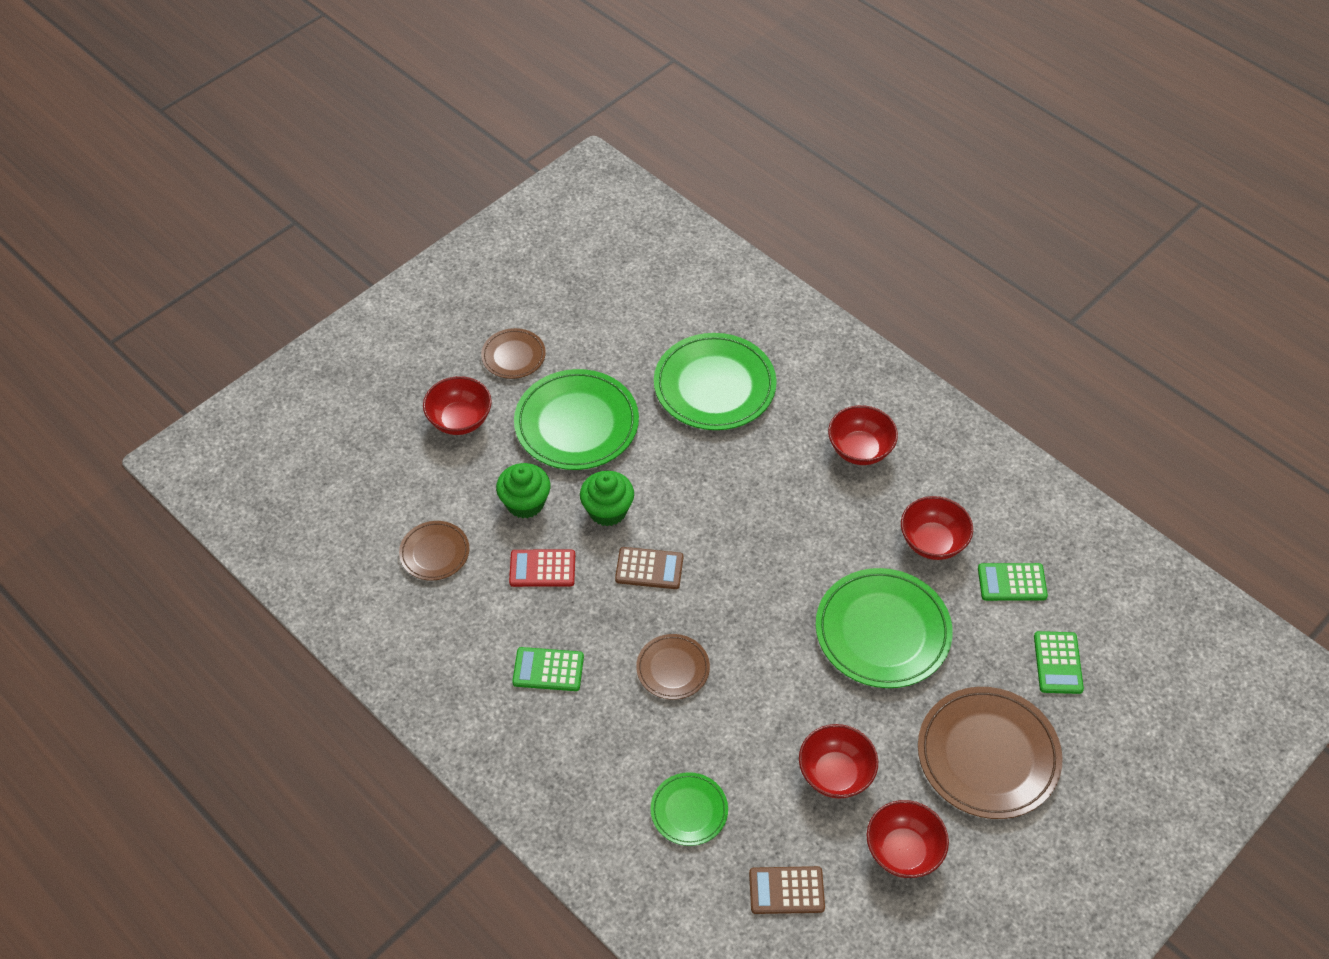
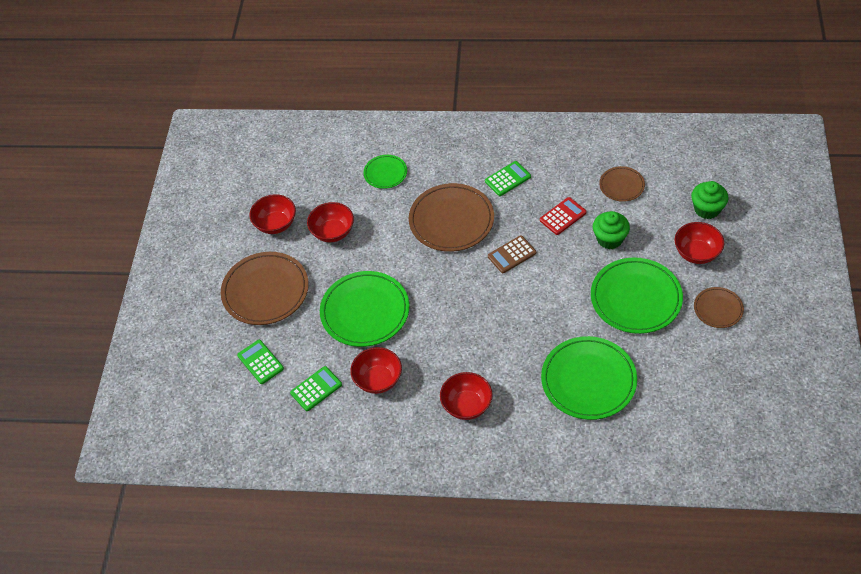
camera: 145 degrees right, 0 degrees up
green cupcake [580,471,634,526] -> green cupcake moved to [691,181,728,219]
brown plate [636,634,710,700] -> brown plate [409,183,494,252], size x1.88
brown calculator [749,866,825,914] -> none

